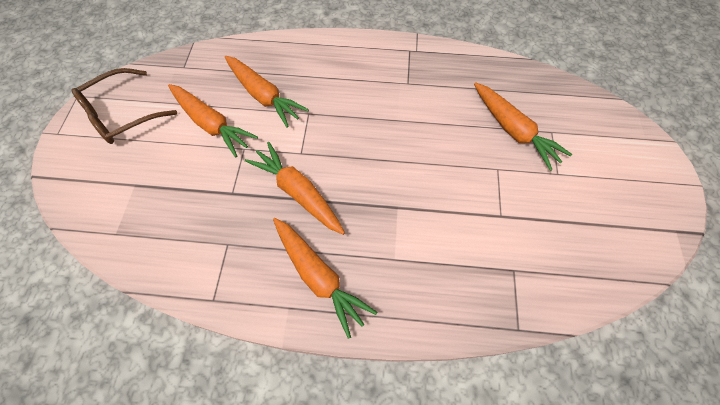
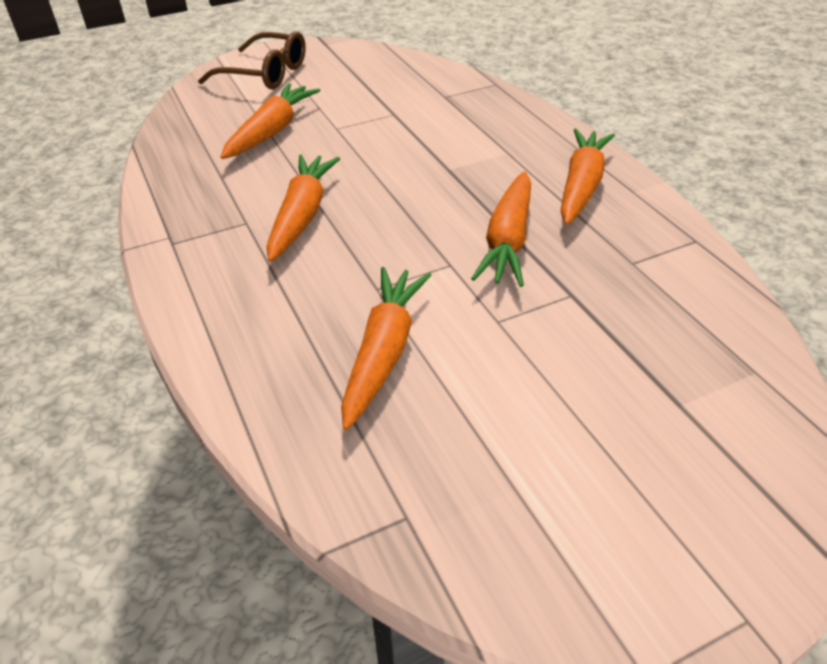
camera: 120 degrees left, 20 degrees down
brown glasses [71,68,177,144] -> brown glasses moved to [198,31,306,89]
orange carrot [168,84,258,157] -> orange carrot moved to [267,154,340,262]

